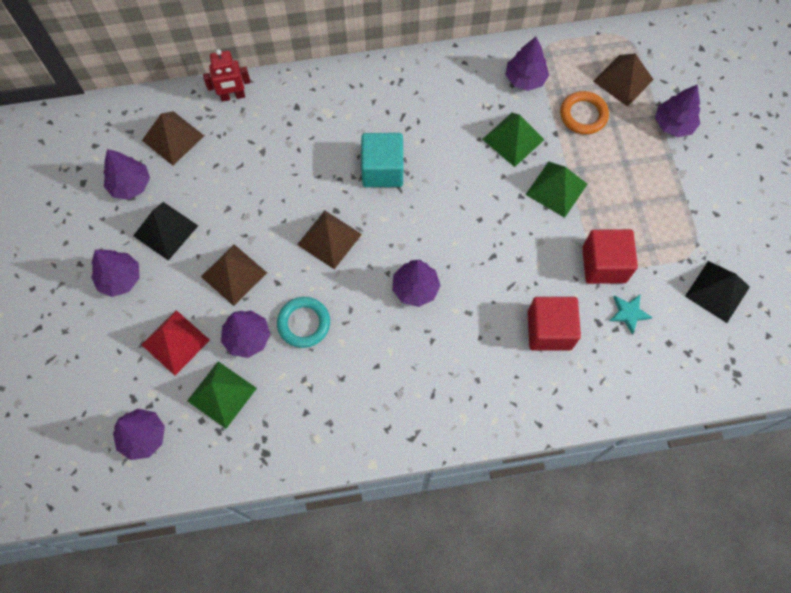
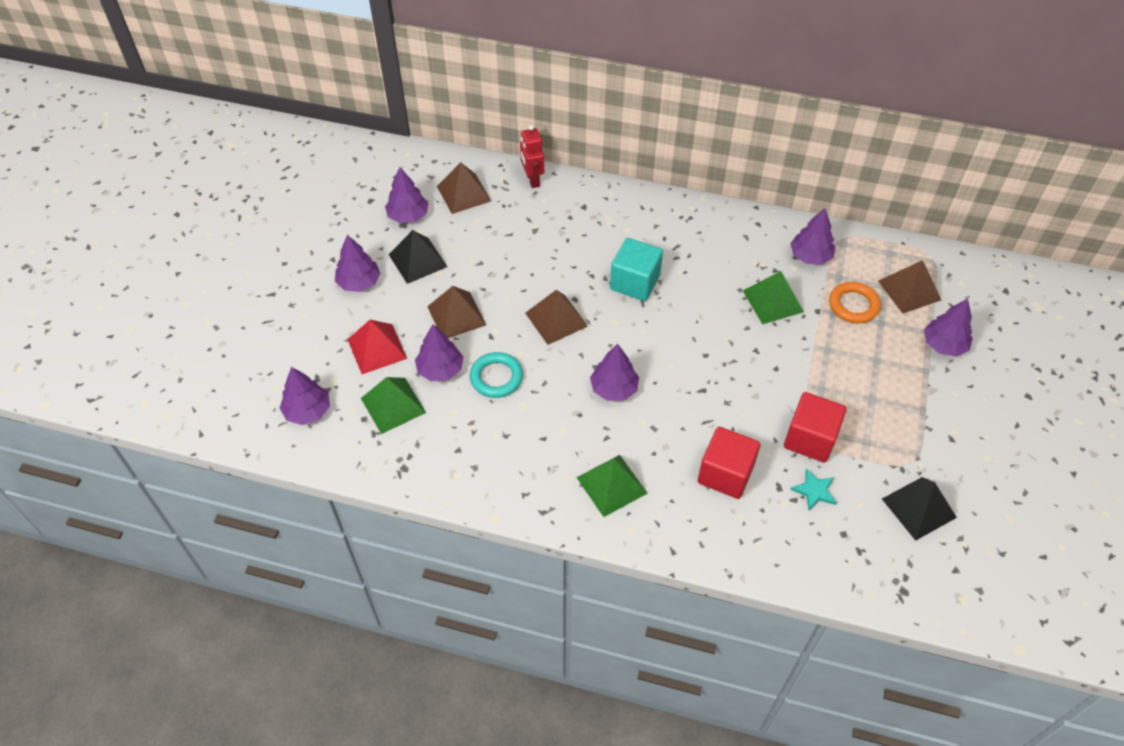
camera: 25 degrees right, 15 degrees down
red robot [203,49,250,102] -> red robot turned 60 degrees clockwise [520,125,544,188]
green pyramid [526,162,587,218] -> green pyramid moved to [576,455,648,517]

